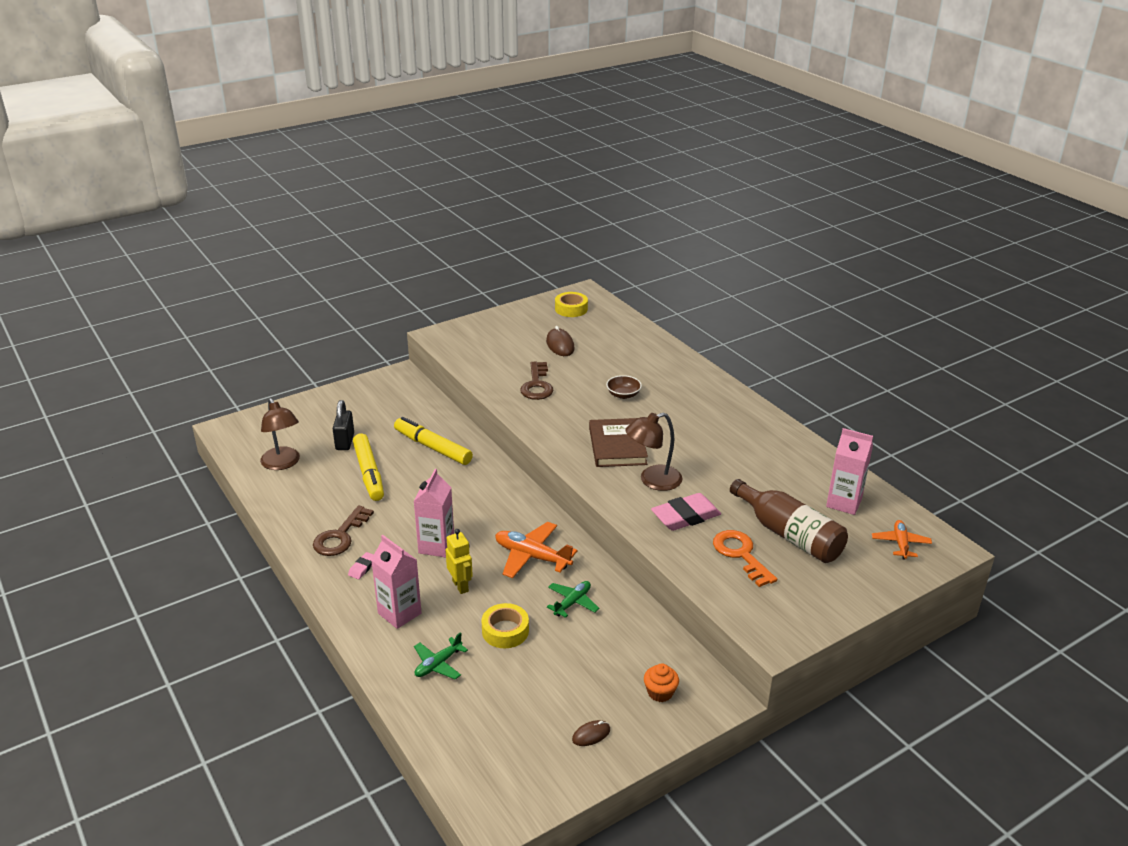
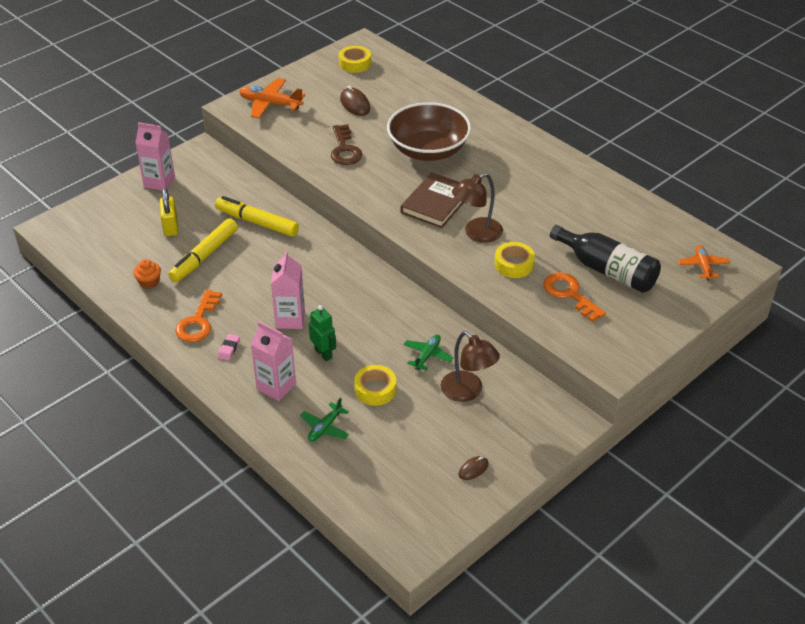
camera: 10 degrees left, 10 degrees up
brown lamp [260,398,300,470] -> brown lamp moved to [441,331,500,402]
brown key [313,505,374,556] -> orange key [175,290,222,342]
black padlock [333,400,354,450] -> yellow padlock [160,188,178,236]
yellow marker [353,433,384,501] -> yellow marker turned 60 degrees clockwise [168,218,238,282]
yellow robot [446,529,473,594] -> green robot [309,305,336,361]
orange plane [495,522,577,578] -> orange plane moved to [239,78,305,118]
brown book [589,418,648,467] -> brown book turned 45 degrees clockwise [401,172,463,228]
brown bowl [606,375,642,399] -> brown bowl [387,102,471,161], size x2.50
orange cupcake [644,664,679,702] -> orange cupcake moved to [133,259,161,289]
pink eraser [651,493,721,531] -> yellow tape [494,242,535,278]
brown bottle [730,479,848,563] -> black bottle [550,225,661,293]
pink carton [826,428,873,515] -> pink carton moved to [135,122,175,191]

